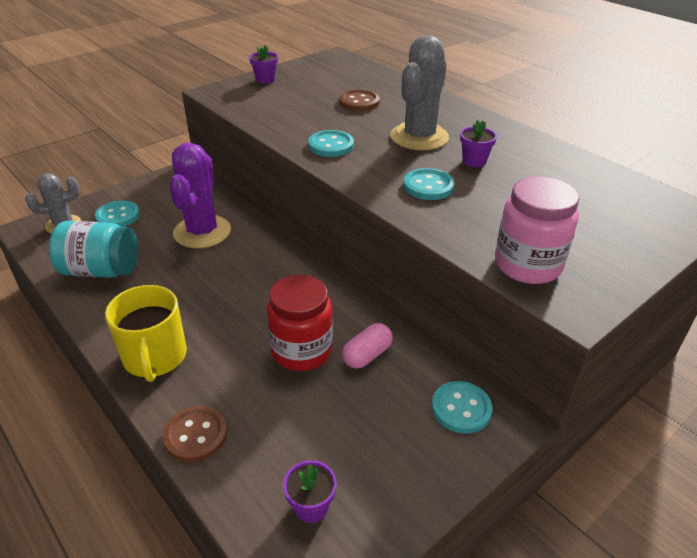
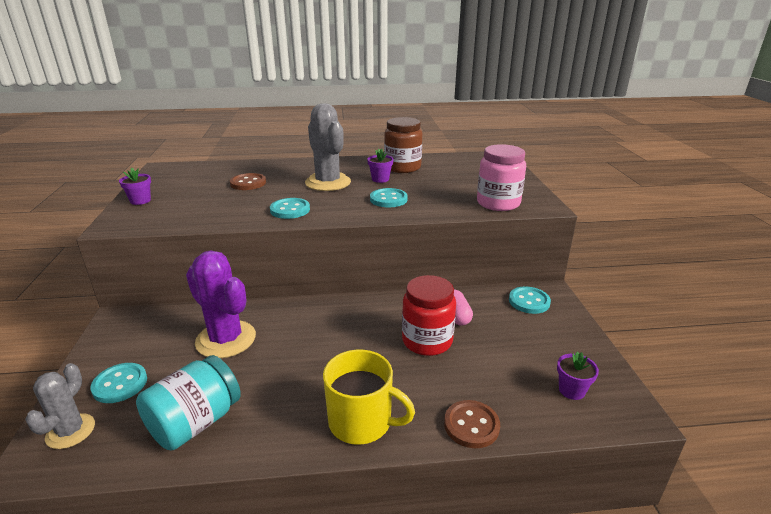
camera: 55 degrees left, 10 degrees down
none -> brown jar [384,117,422,173]

